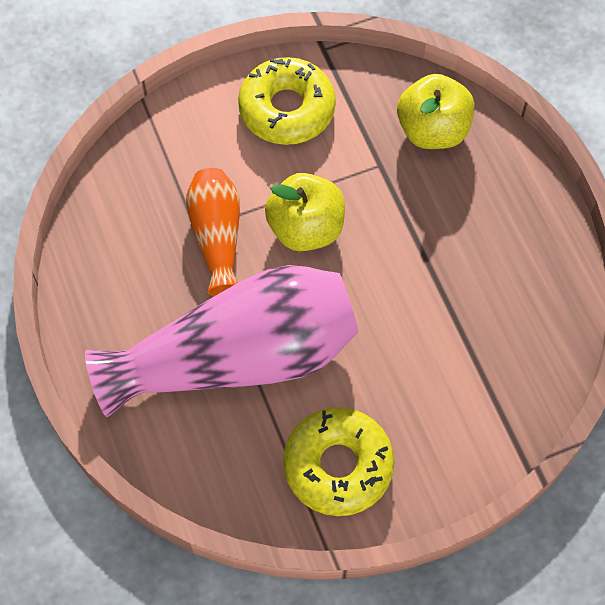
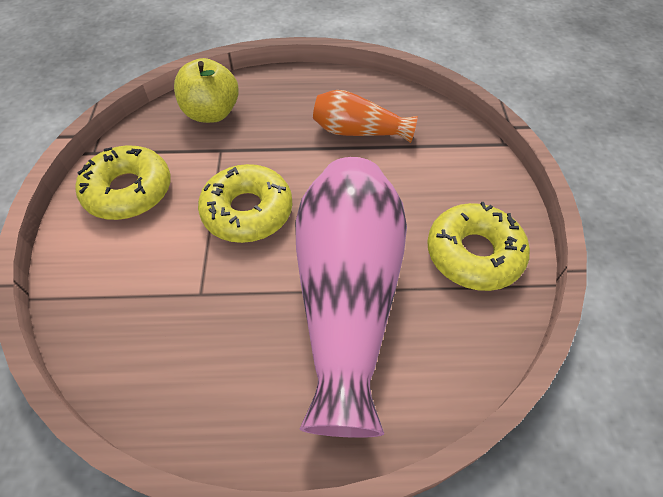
camera: 70 degrees left, 10 degrees down
orange vase [186,168,240,296] -> orange vase moved to [313,90,418,143]
yellow apple [265,173,345,251] -> yellow donut [198,164,293,243]

